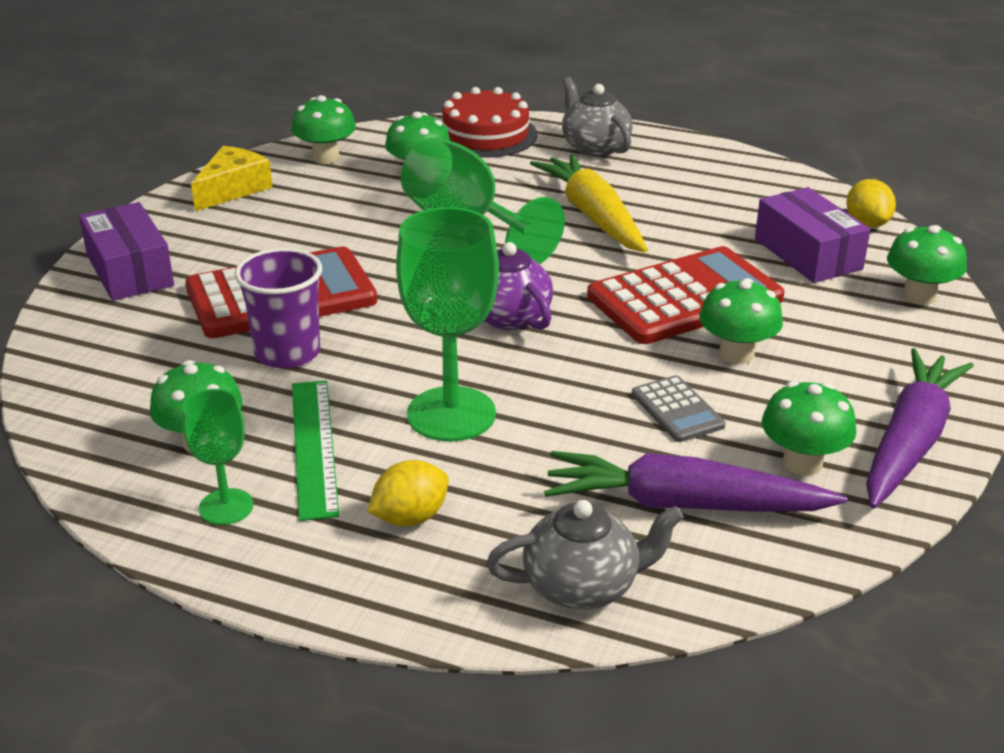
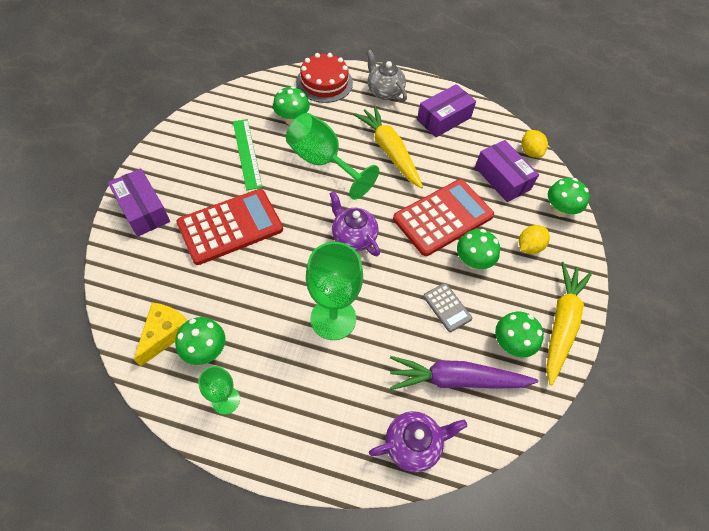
camera: 10 degrees left, 25 degrees up
yellow cheese [191,146,273,211] -> yellow cheese moved to [134,302,188,367]
purple cup [235,248,322,368] -> none
green mushroom [291,95,356,164] -> none
green ruler [292,380,339,521] -> green ruler moved to [233,119,262,190]
yellow lemon [367,460,449,526] -> yellow lemon moved to [519,225,550,254]
grey teapot [486,500,684,610] -> purple teapot [369,411,467,472]
purple carrot [866,348,974,509] -> yellow carrot [546,262,592,386]
none -> purple box [417,84,476,137]

